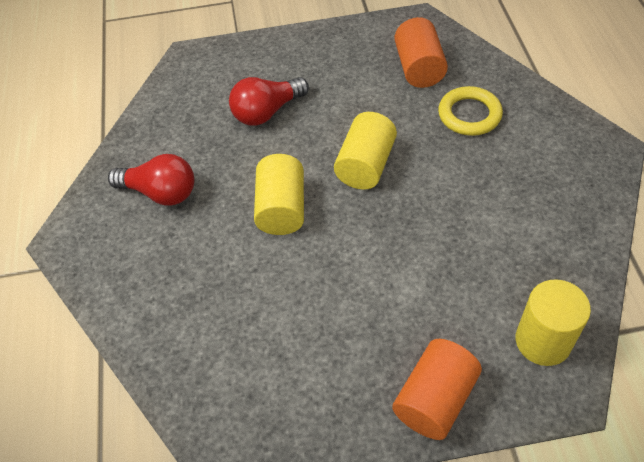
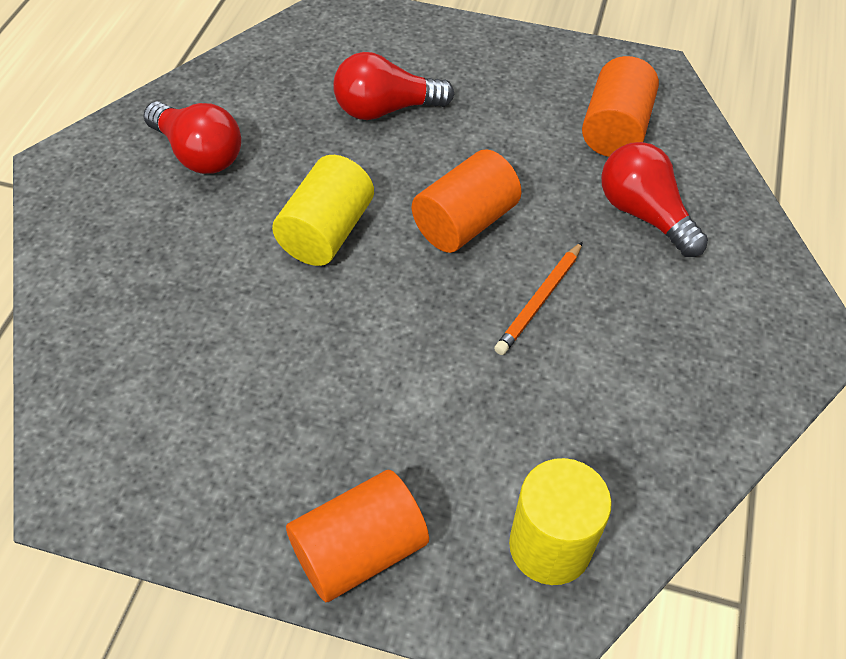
camera: 20 degrees right, 0 degrees up
yellow cylinder [334,112,397,190] -> orange cylinder [412,149,521,253]
yellow ring [438,86,503,136] -> red light bulb [601,142,708,257]
none -> orange pencil [494,242,583,355]

